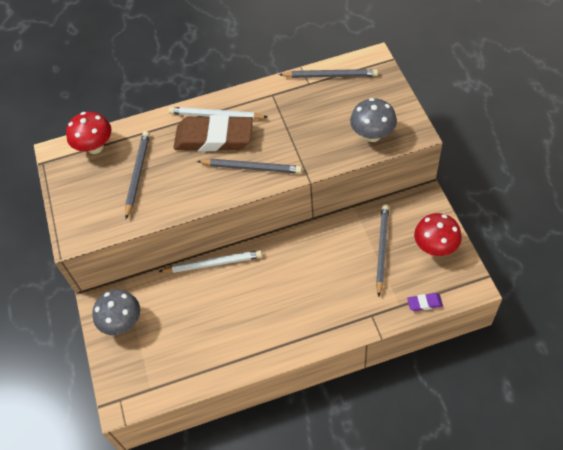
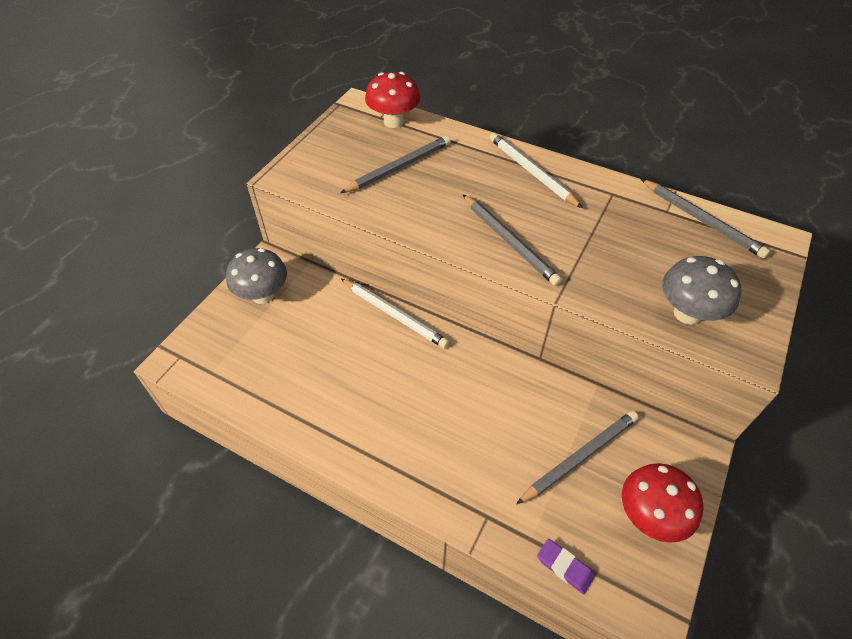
camera: 40 degrees right, 5 degrees down
brown eraser [173,115,253,151] -> none

